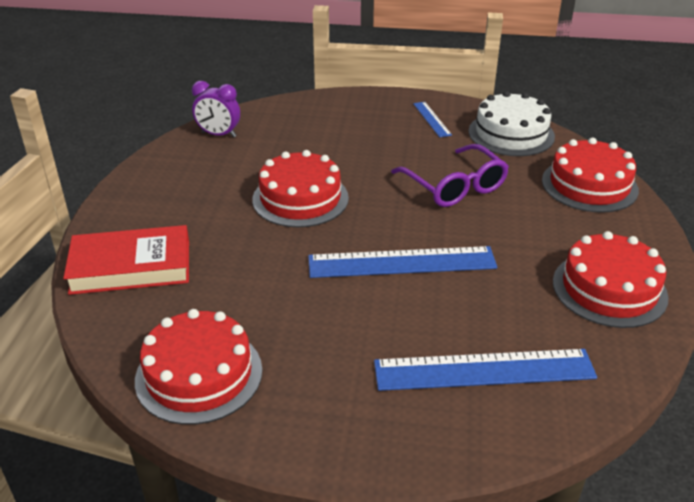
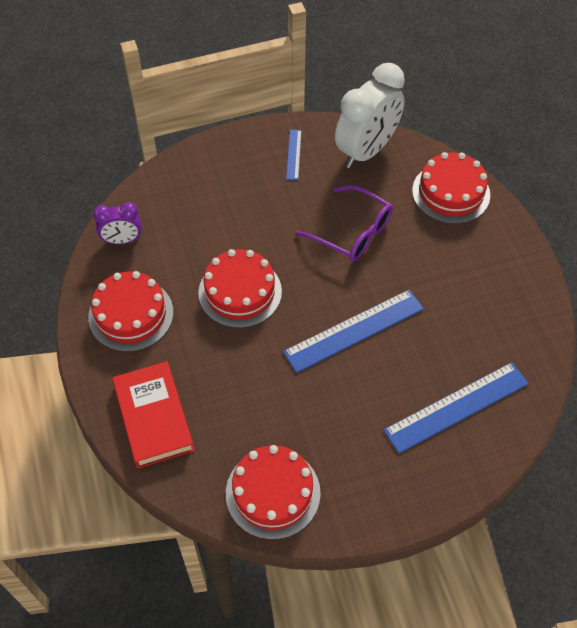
camera: 25 degrees left, 20 degrees up
red book [63,225,189,295] -> red book turned 75 degrees counterclockwise [112,361,195,469]
blue ruler [413,102,452,137] -> blue ruler turned 45 degrees clockwise [286,130,302,180]
white cake [469,91,555,156] -> white clock [335,63,405,168]
red cake [553,231,669,328] -> red cake moved to [88,271,173,352]

